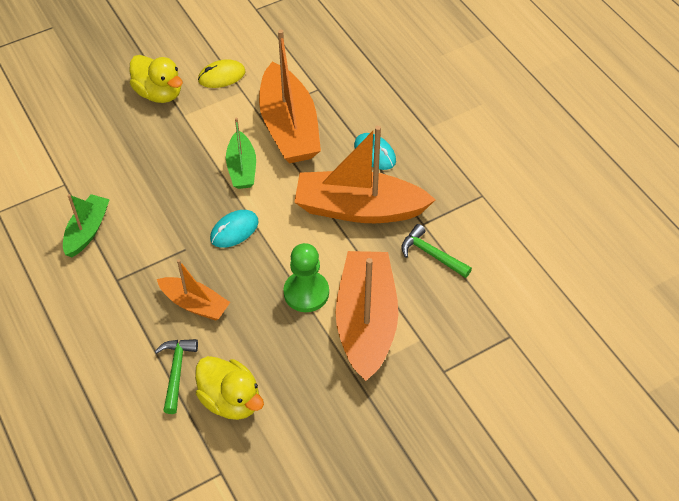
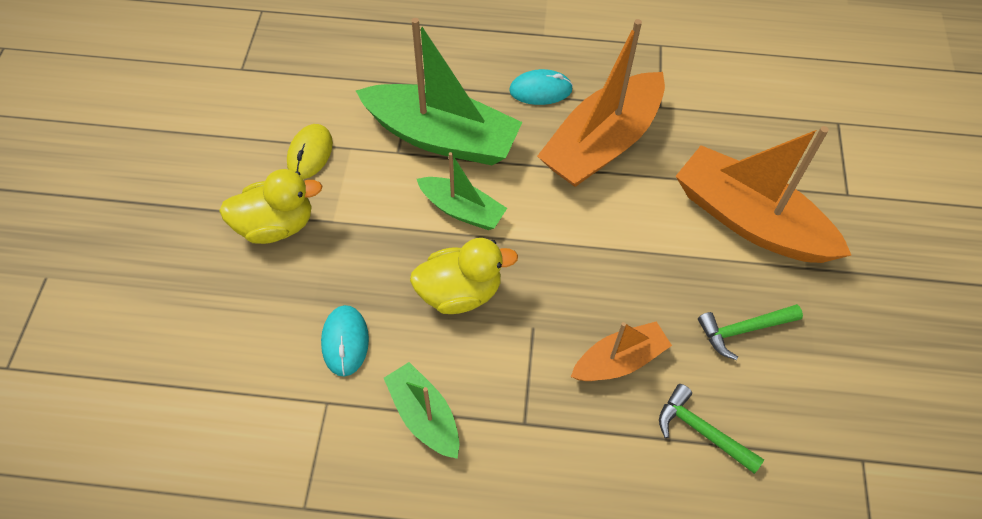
camera: 55 degrees left, 5 degrees up
yellow duck [195,356,264,420] -> yellow duck moved to [410,238,518,314]
turquoise mouse [210,210,259,248] -> turquoise mouse moved to [321,305,369,377]
orange boat [259,29,321,163] -> green boat [356,18,522,165]
green pawn [283,243,329,312] -> none
green hammer [401,224,472,278] -> green hammer moved to [698,304,803,360]

